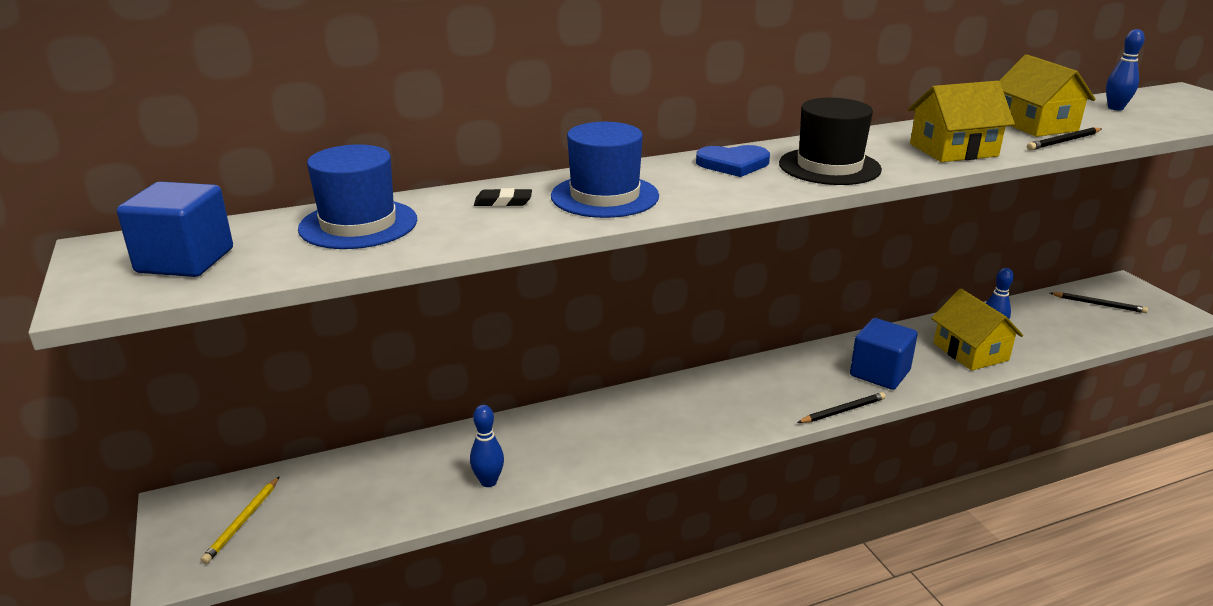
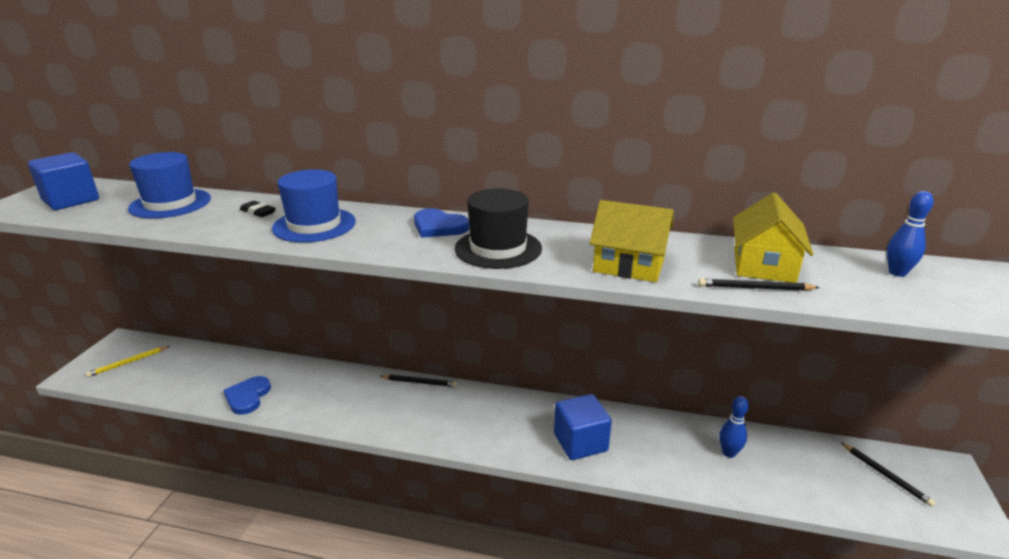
camera: 35 degrees right, 0 degrees up
blue bowling pin [470,405,504,487] -> blue heart [223,376,271,415]
black pencil [797,392,886,423] -> black pencil moved to [380,375,457,387]
yellow house [931,289,1023,371] -> none

